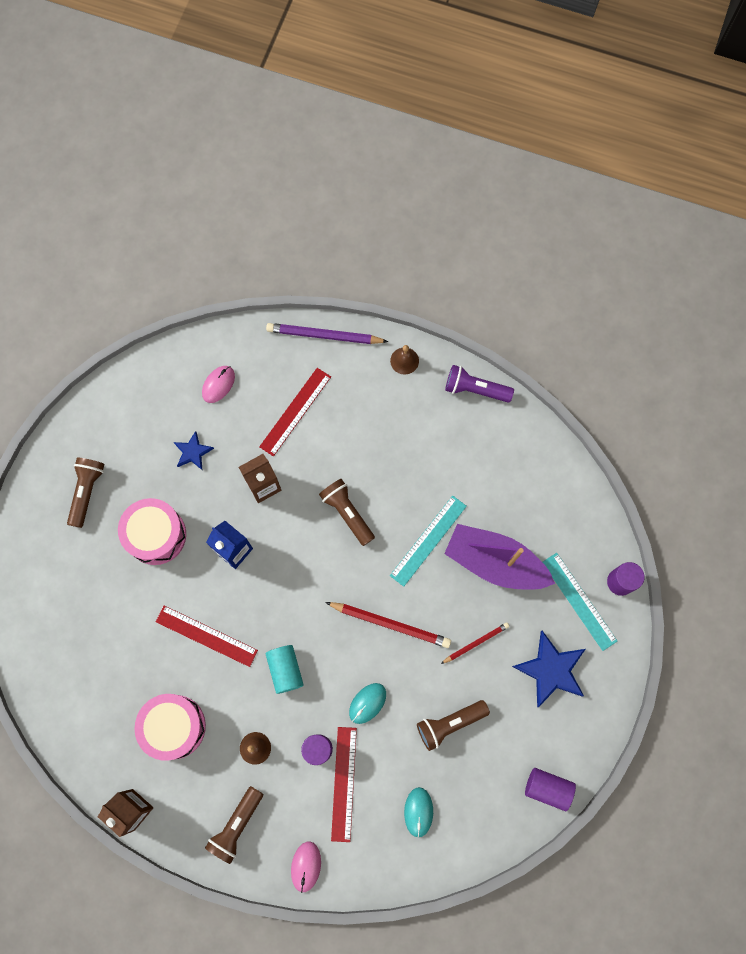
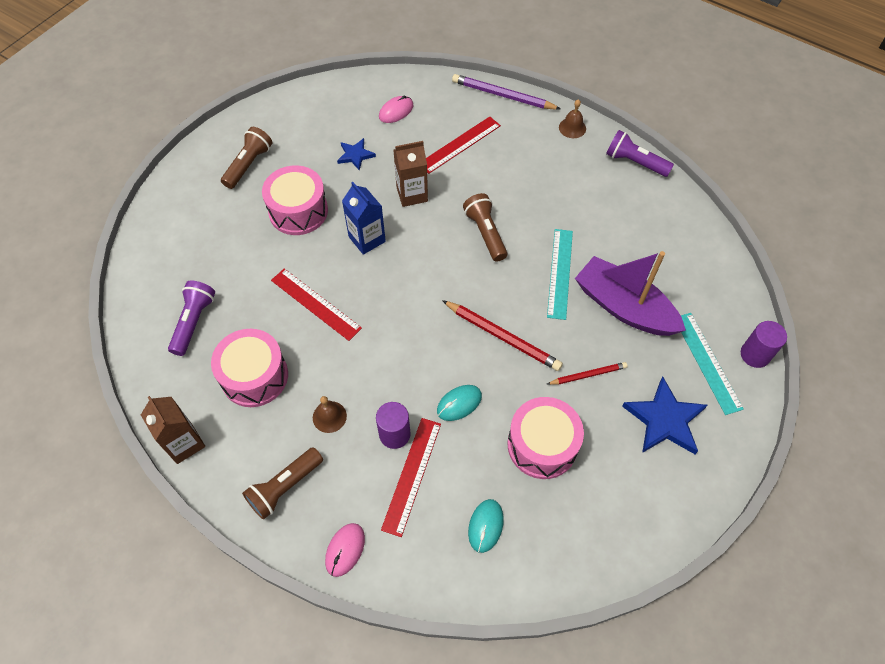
camera: 15 degrees right, 15 degrees down
turquoise cylinder [266,645,304,694] -> none
turquoise ruler [390,496,467,587] -> turquoise ruler turned 45 degrees counterclockwise [547,229,573,320]
brown flashlight [417,700,490,751] -> pink drum [508,397,584,479]
purple cylinder [525,768,576,811] -> none
none -> purple flashlight [168,280,215,356]

